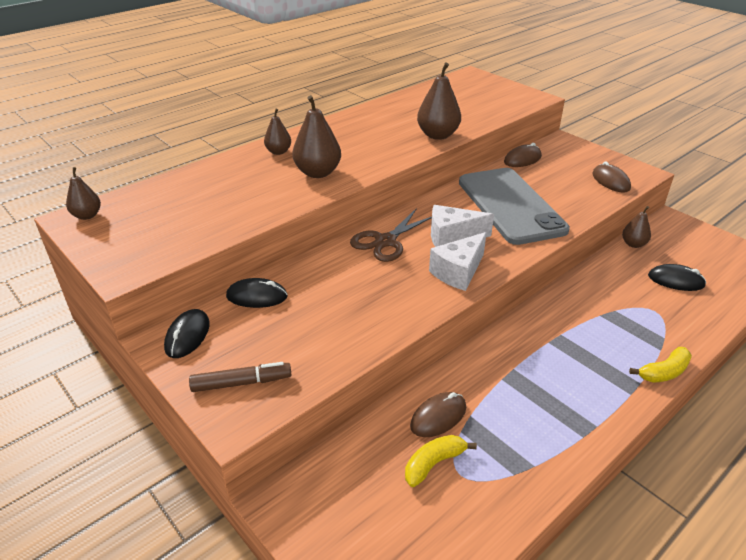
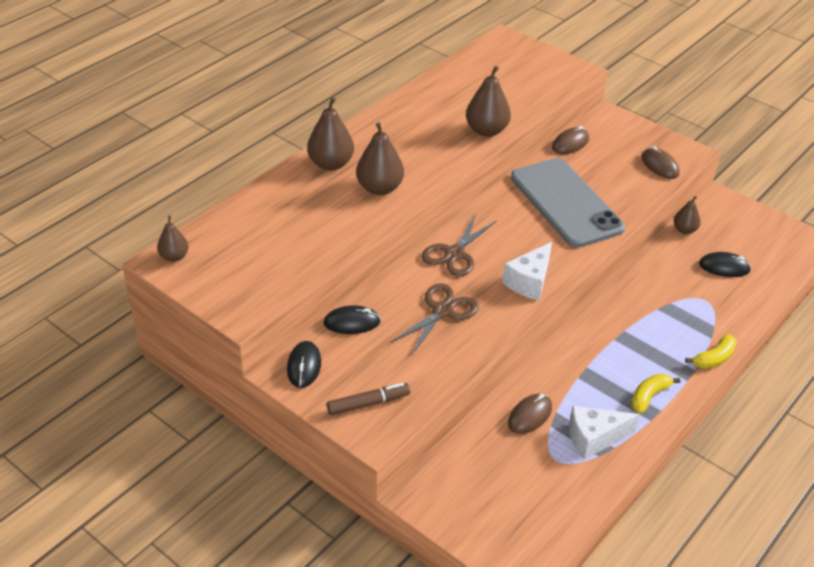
camera: 10 degrees left, 5 degrees up
brown pear [264,109,291,155] -> brown pear [307,97,354,171], size x1.68
yellow banana [405,435,477,487] -> yellow banana moved to [631,374,680,414]
white cheese [431,205,494,247] -> white cheese moved to [569,406,639,460]
none -> brown scissors [390,283,479,356]

